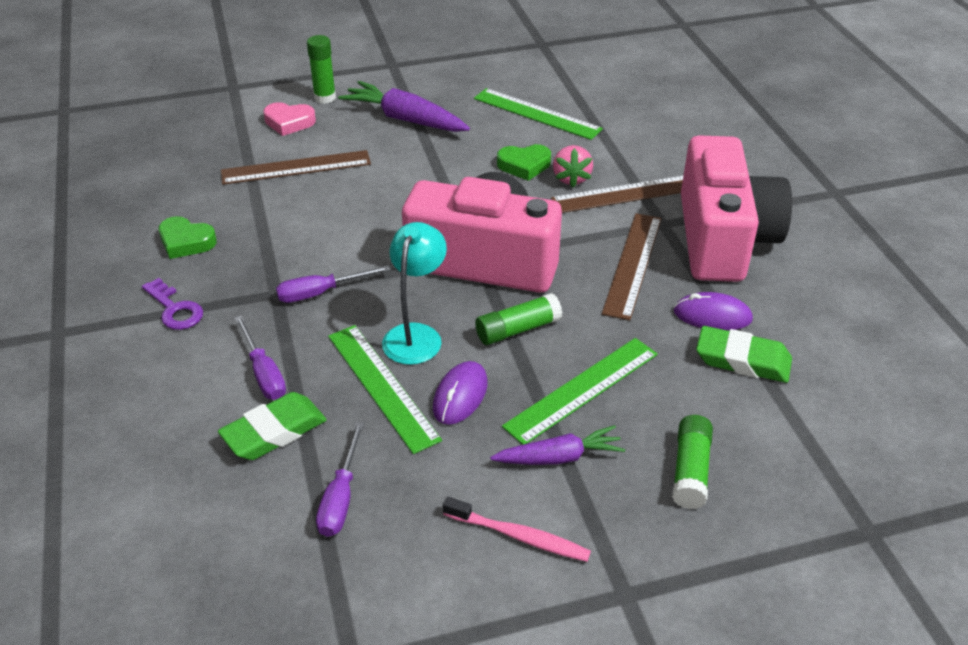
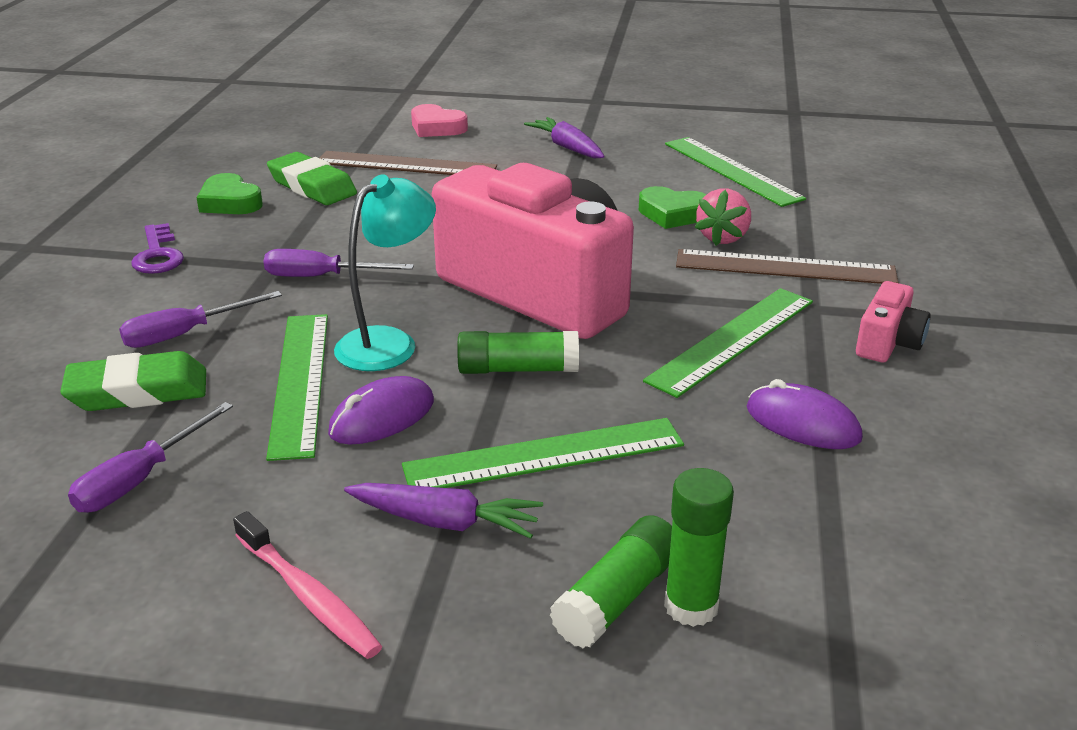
camera: 25 degrees right, 10 degrees down
purple screwdriver [235,315,286,400] -> purple screwdriver turned 60 degrees clockwise [119,291,282,348]
green glue stick [307,35,336,104] -> green glue stick moved to [664,468,734,627]
purple carrot [338,81,470,132] -> purple carrot [524,117,605,158], size x0.64
brown ruler [602,213,662,321] -> green ruler [643,288,813,398]
pink camera [681,135,792,282] -> pink camera [856,281,931,362], size x0.40
green eraser [696,326,792,383] -> green eraser moved to [267,152,357,205]

